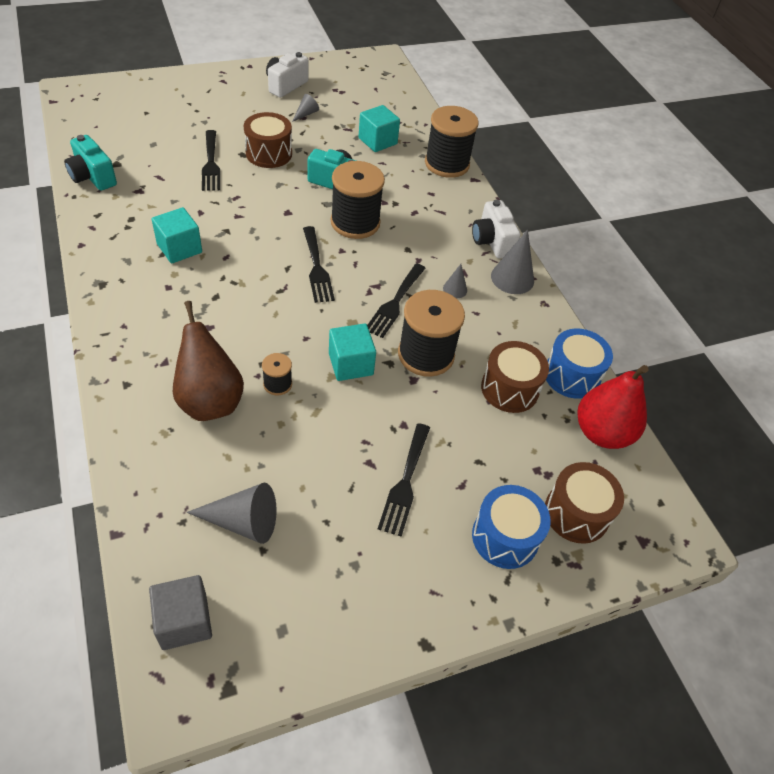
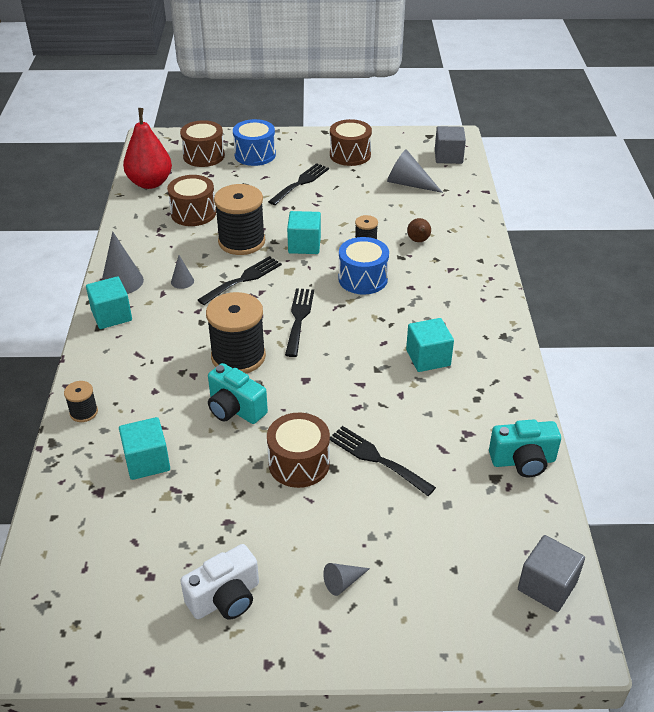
camera: 155 degrees left, 10 degrees down
turquoise camera [64,135,117,191] -> turquoise camera turned 105 degrees clockwise [489,419,561,477]
brown pear [173,301,244,421] -> brown pear [407,218,431,242], size x0.47
black fork [202,130,220,191] -> black fork turned 60 degrees counterclockwise [330,426,436,496]
grey cone [292,94,319,122] -> grey cone moved to [323,563,370,596]
black spool [425,106,479,178] -> black spool [64,381,98,422], size x0.48
white camera [472,200,520,258] -> turquoise cube [86,276,132,329]
blue drum [546,328,613,399] -> blue drum moved to [338,237,389,295]
none -> brown drum [330,119,372,166]
none -> grey cube [518,535,585,612]

